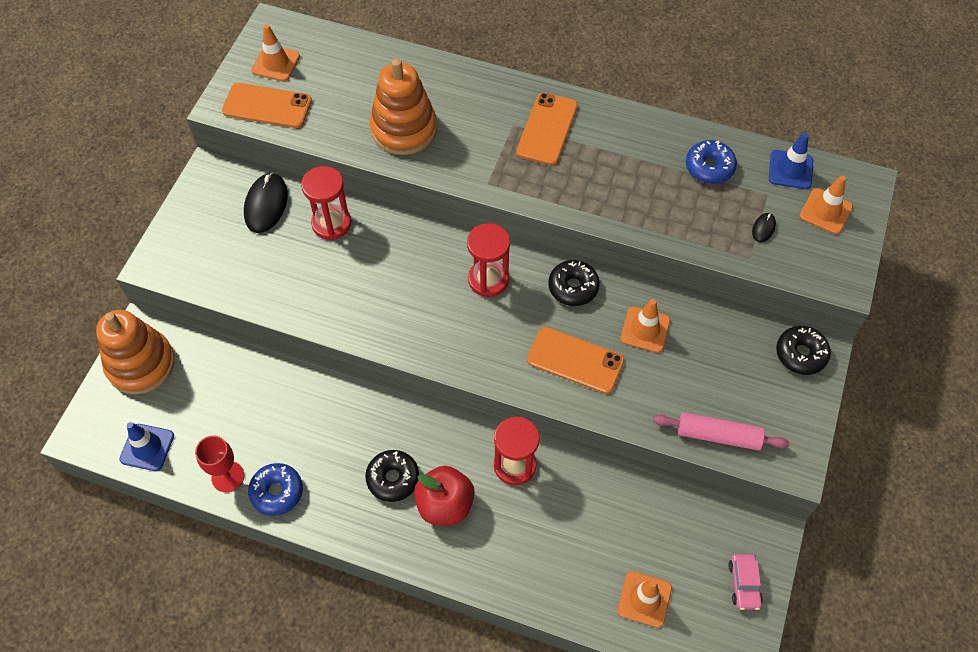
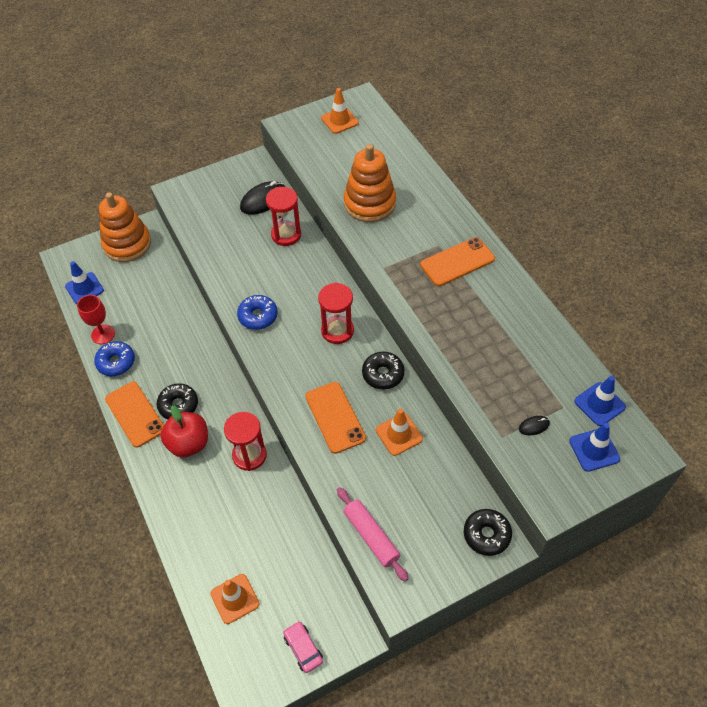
camera: 45 degrees right, 5 degrees down
orange phone [222,83,312,128] -> orange phone moved to [105,382,164,448]
blue donut [686,140,737,184] -> blue donut moved to [237,295,278,330]
pink car [728,554,763,610] -> pink car turned 105 degrees clockwise [283,621,323,673]
orange traffic cone [800,176,853,234] -> blue traffic cone [569,423,620,472]

